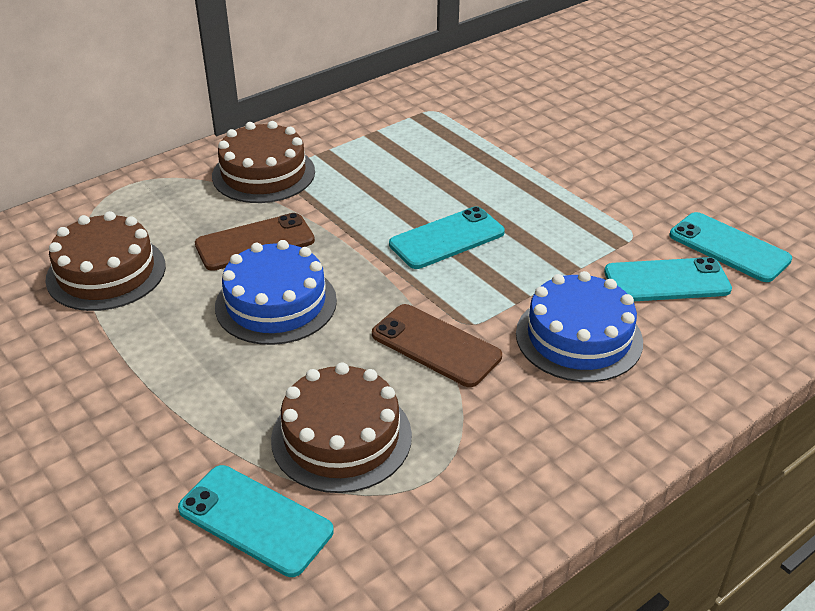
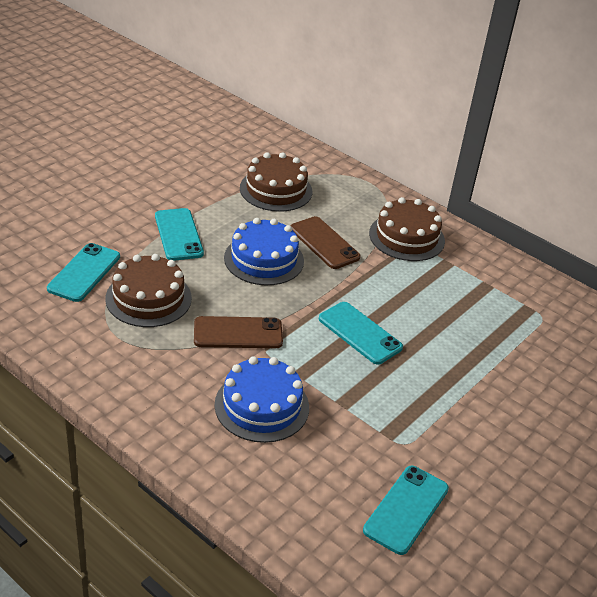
camera: 75 degrees right, 0 degrees up
brown phone [372,304,502,387] -> brown phone turned 60 degrees clockwise [194,316,283,348]
turquoise phone [604,257,732,301] -> turquoise phone moved to [155,208,204,261]

